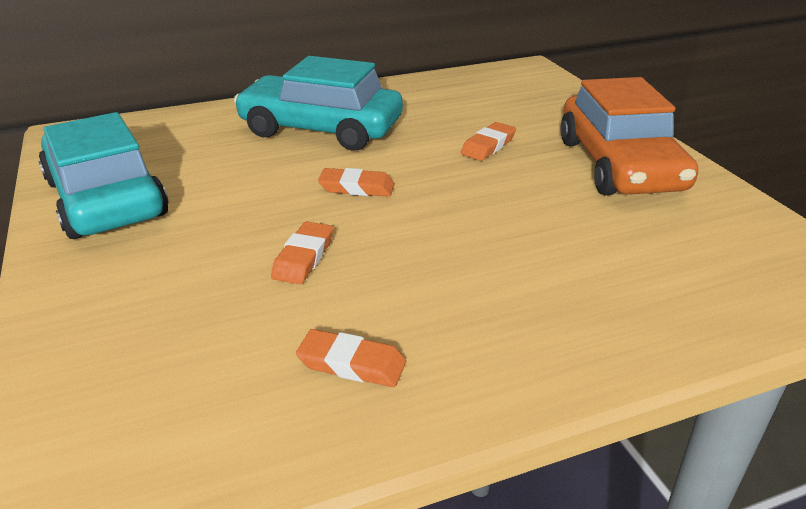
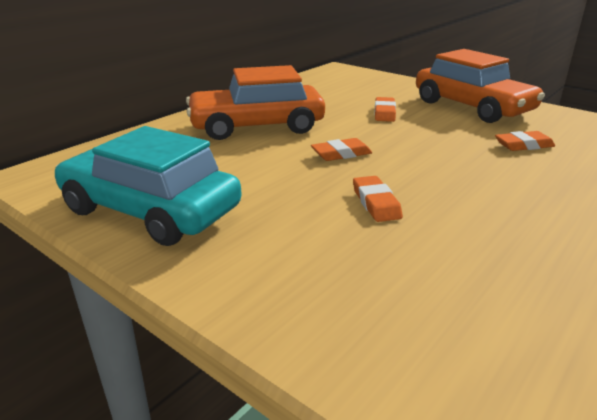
camera: 30 degrees left, 5 degrees down
turquoise car [234,56,403,151] -> orange car [186,65,325,140]
orange eraser [296,329,406,387] -> orange eraser moved to [495,131,555,151]

